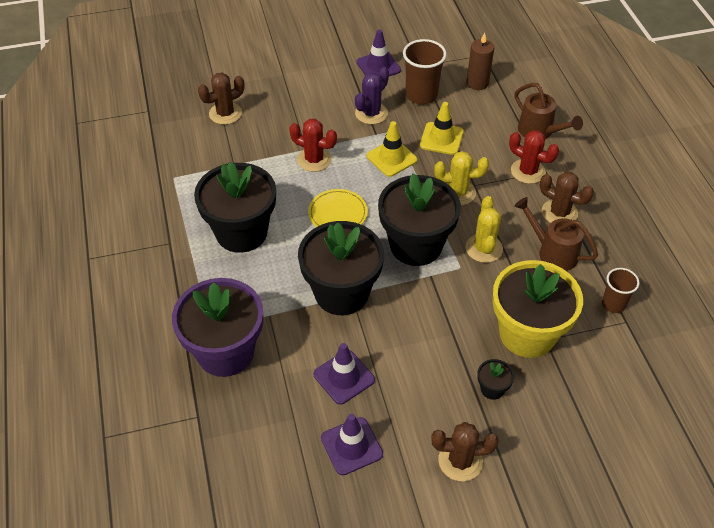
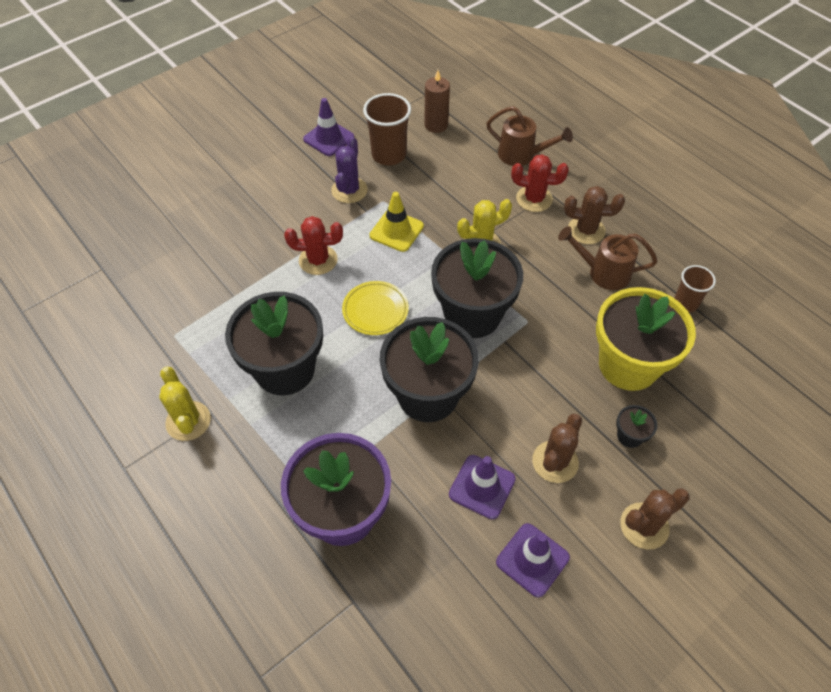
camera: 25 degrees left, 5 degrees up
brown cactus [198,73,245,125] -> brown cactus moved to [532,414,582,483]
yellow traffic cone [420,102,464,155] -> none
yellow cactus [465,196,503,263] -> yellow cactus moved to [159,367,211,441]

